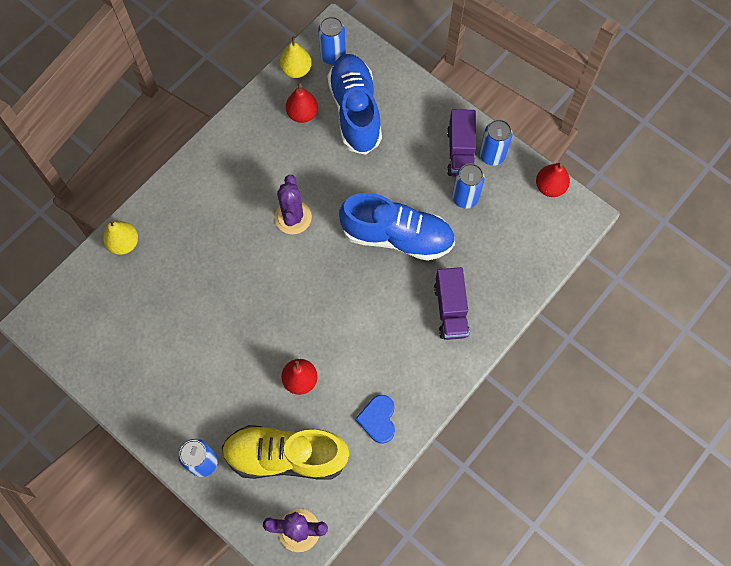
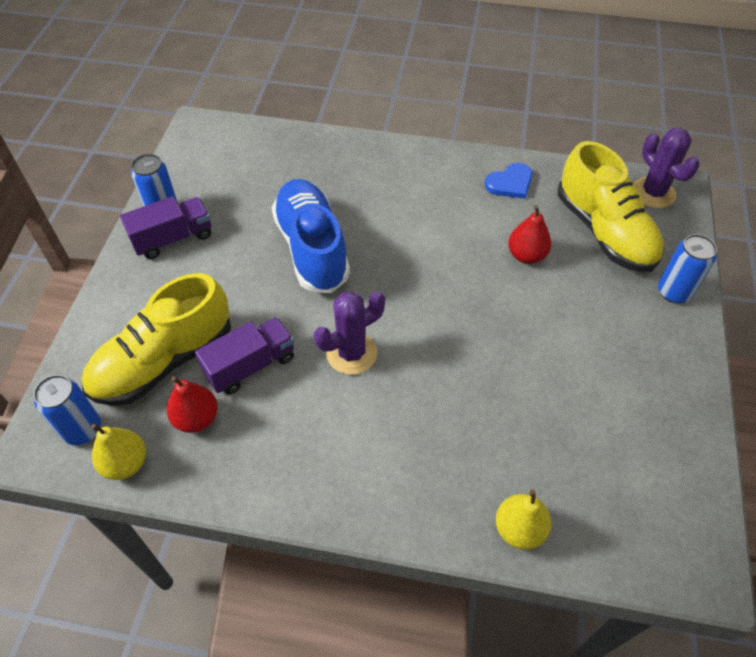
camera: 120 degrees left, 15 degrees down
blue shoe [327,54,382,155] -> yellow shoe [82,273,231,406]
purple truck [434,267,470,340] -> purple truck moved to [195,317,294,395]
blue can [452,163,485,209] -> none
red pear [536,163,570,197] -> none

